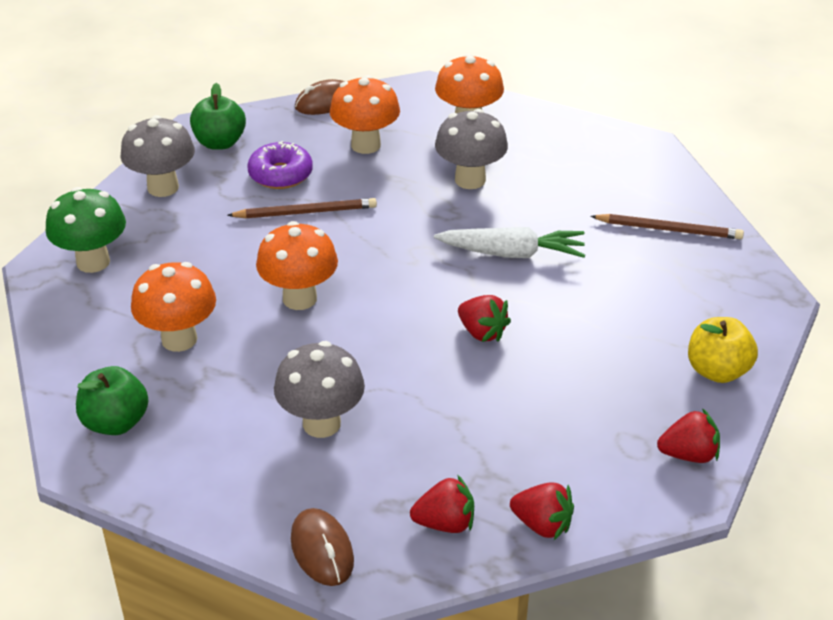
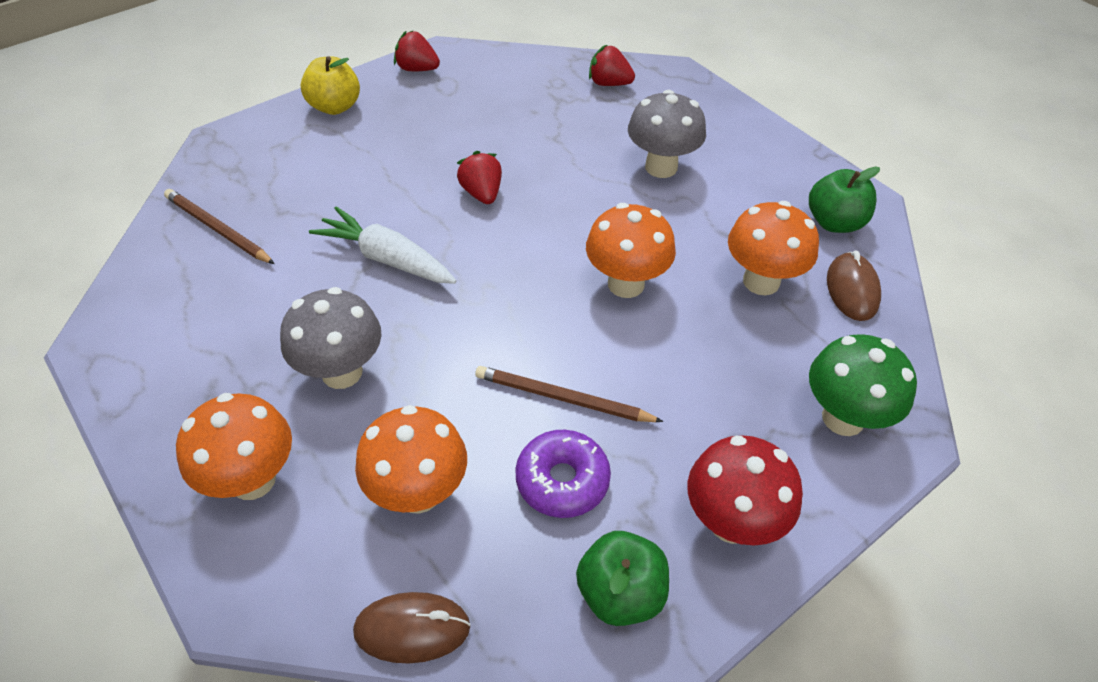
camera: 155 degrees left, 10 degrees up
grey mushroom [120,115,195,197] -> red mushroom [688,435,803,545]
brown mouse [291,508,354,586] -> brown mouse moved to [827,251,881,321]
red strawberry [510,482,574,540] -> none

